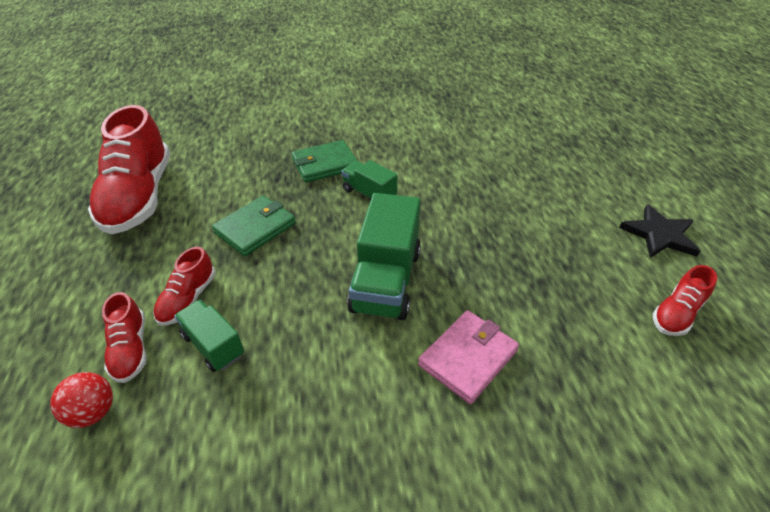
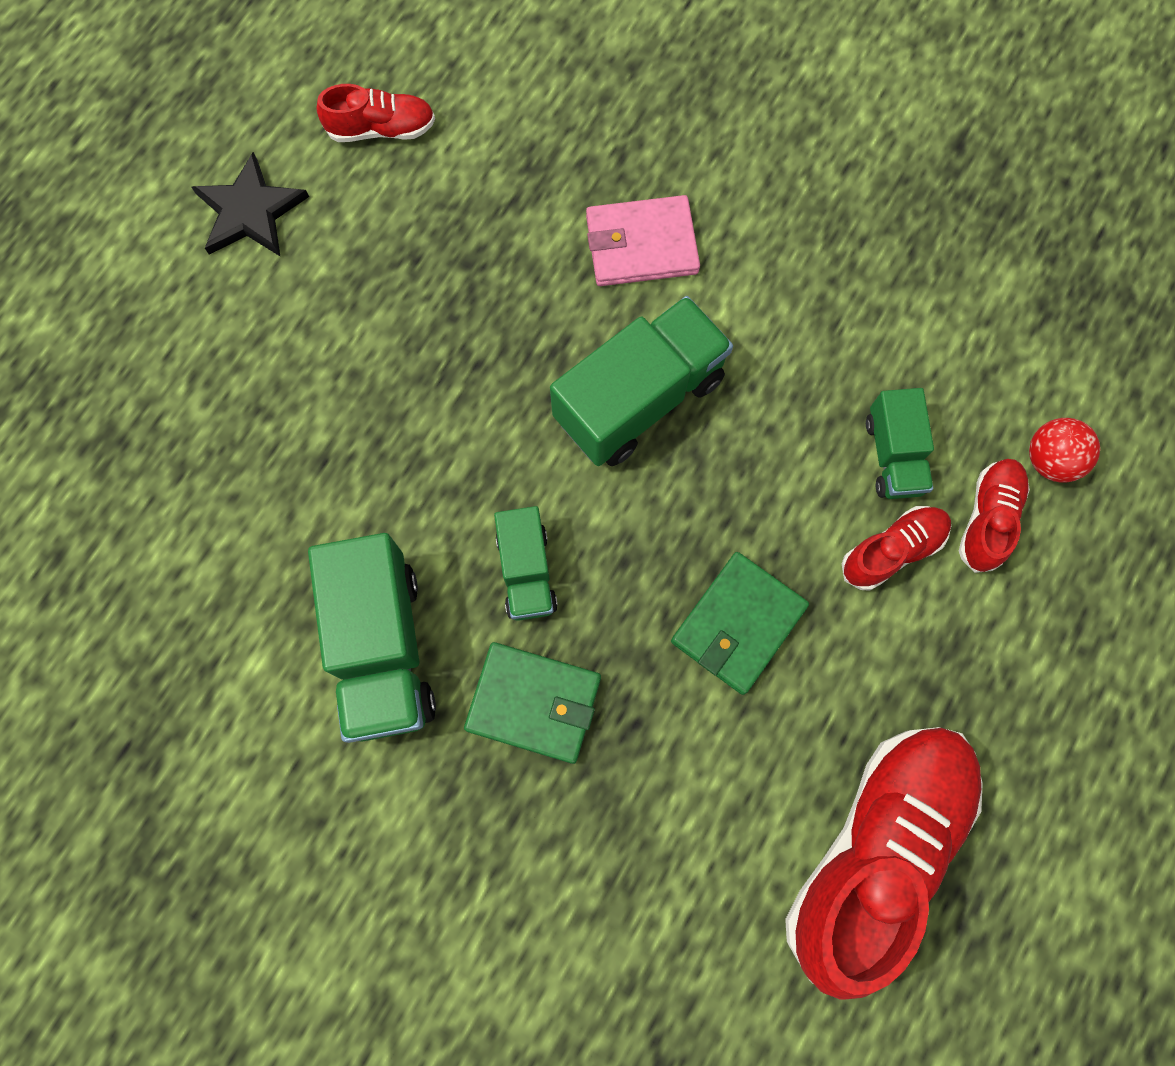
camera: 140 degrees left, 30 degrees up
green wallet [212,195,296,256] -> green wallet turned 45 degrees counterclockwise [671,552,809,695]
none -> green truck [308,533,436,743]

